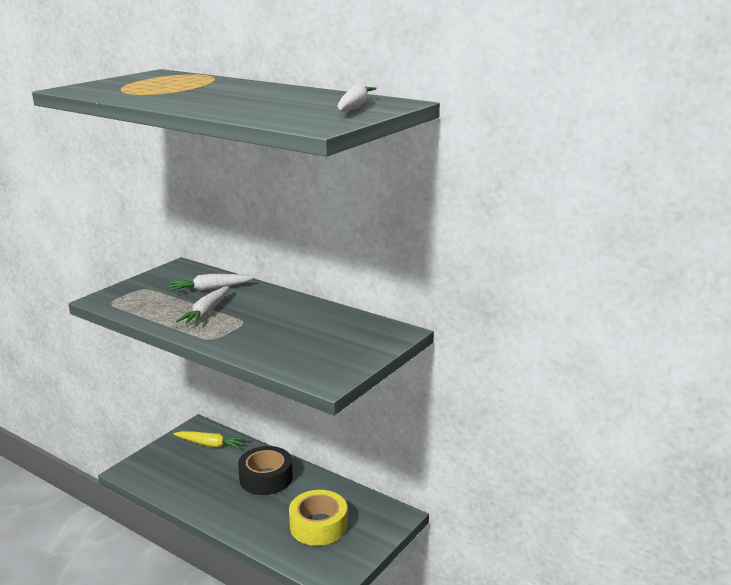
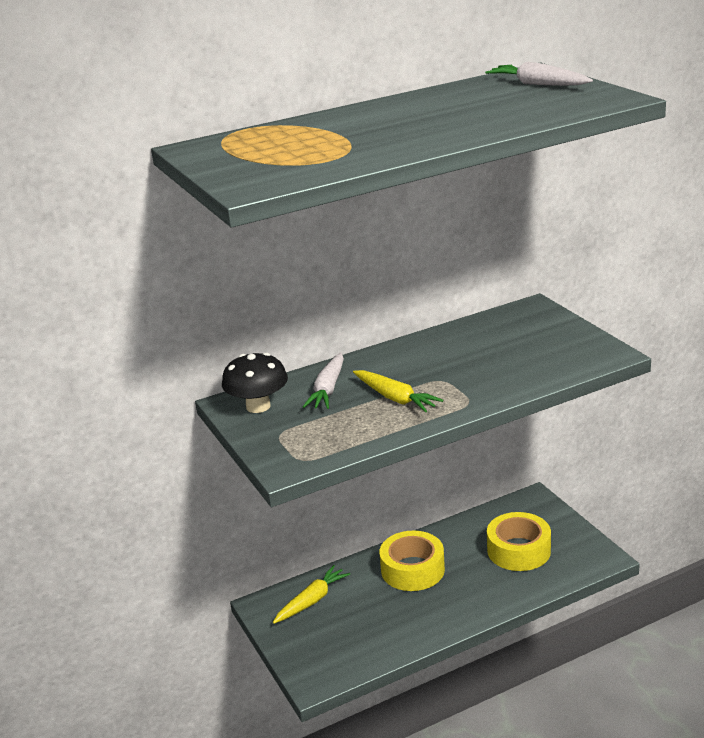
camera: 60 degrees left, 5 degrees up
white carrot [176,286,229,325] -> yellow carrot [353,370,444,412]
black tape [238,446,293,495] -> yellow tape [380,531,445,591]
none -> black mushroom [222,353,288,413]

